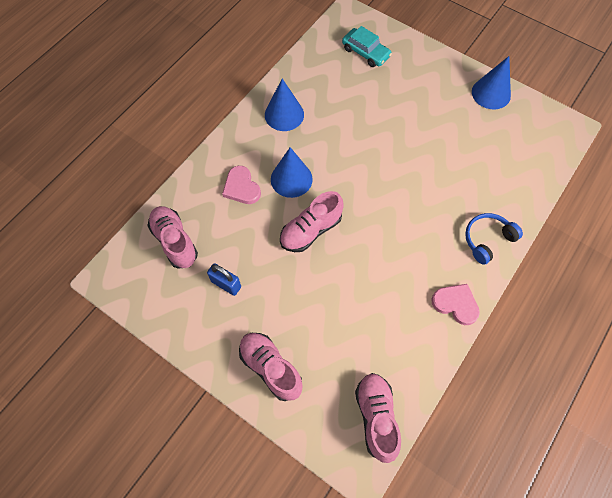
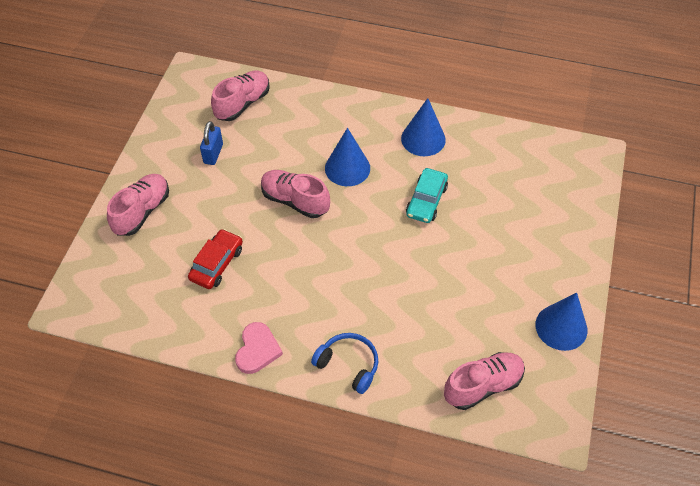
camera: 70 degrees right, 10 degrees down
pink heart [222,166,261,204] -> none
turquoise car [342,26,392,67] -> turquoise car moved to [406,168,448,223]
pink shoe [355,373,401,463] -> pink shoe moved to [444,352,525,410]
none -> red car [188,229,243,289]

